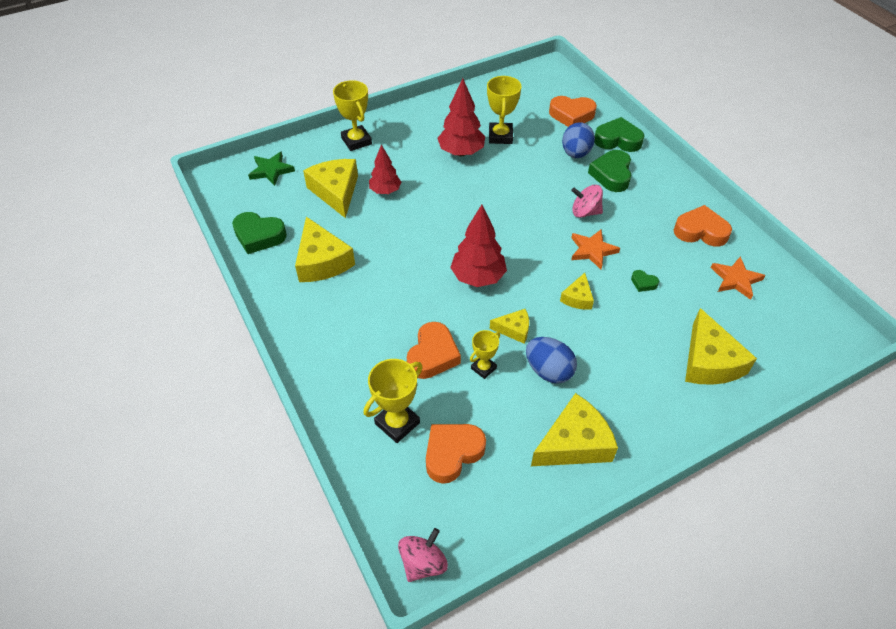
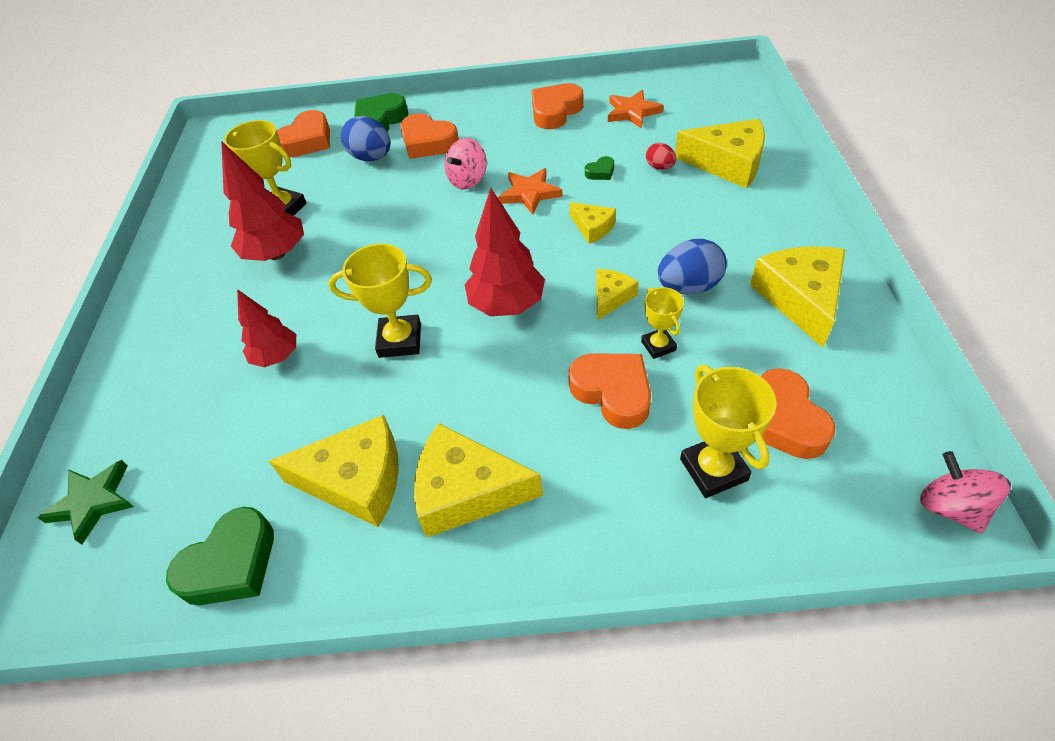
camera: 60 degrees left, 0 degrees up
yellow cheese [303,159,358,218] -> yellow cheese moved to [414,423,543,537]
yellow trophy [333,80,372,151] -> yellow trophy moved to [329,244,432,358]
green heart [588,150,631,192] -> orange heart [400,113,459,159]
none -> red egg [646,143,676,170]

